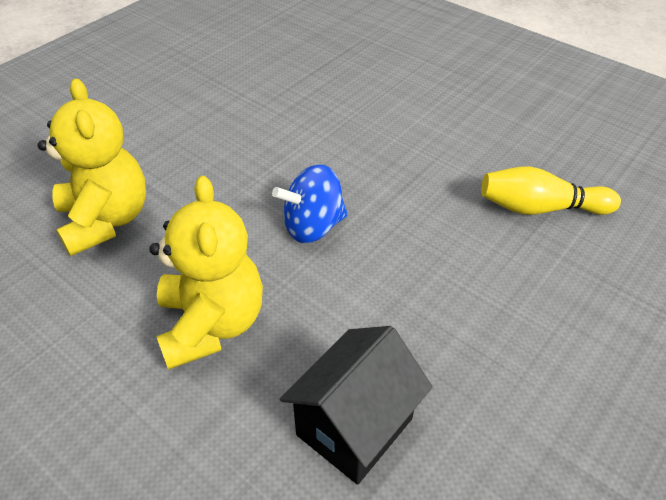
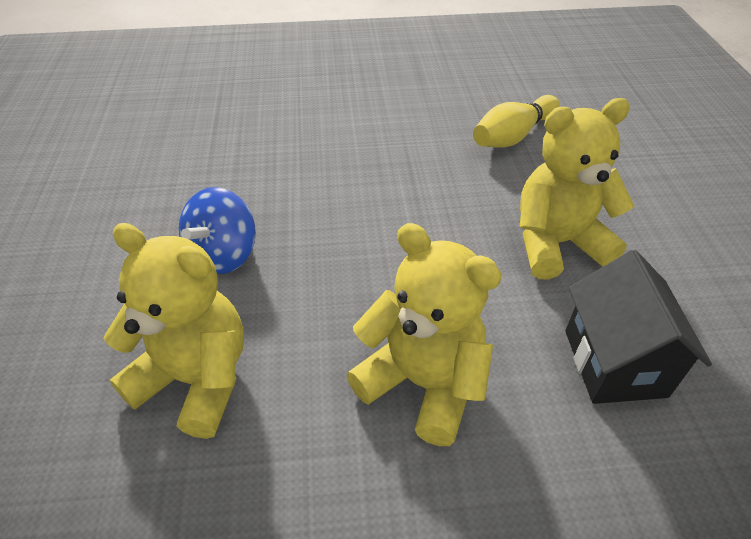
camera: 45 degrees left, 0 degrees up
blue spinning top [272,164,348,243] -> blue spinning top moved to [179,187,256,274]
none -> yellow teddy bear [519,98,634,279]

